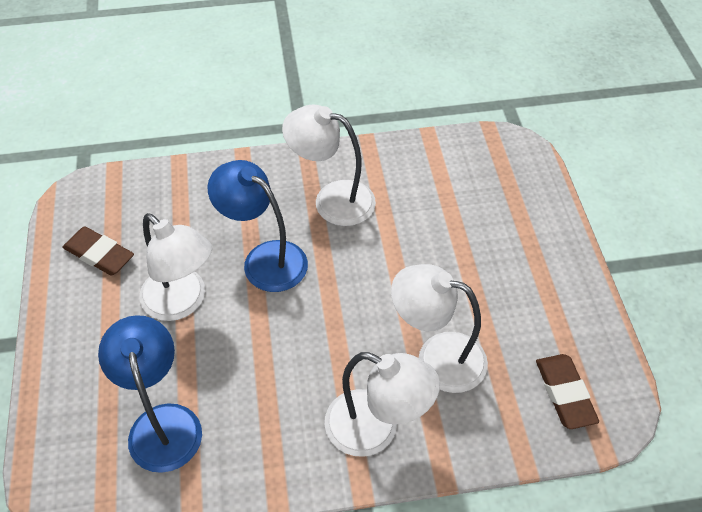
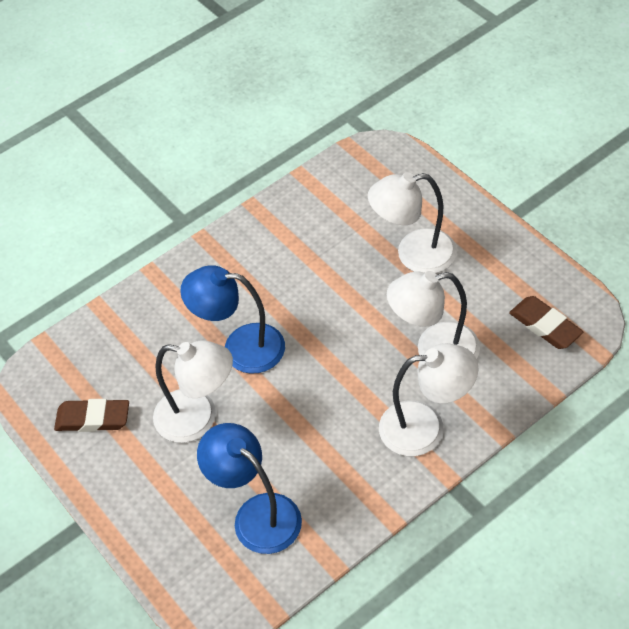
camera: 25 degrees left, 0 degrees up
white lamp [282,104,376,226] -> white lamp moved to [368,172,457,273]

